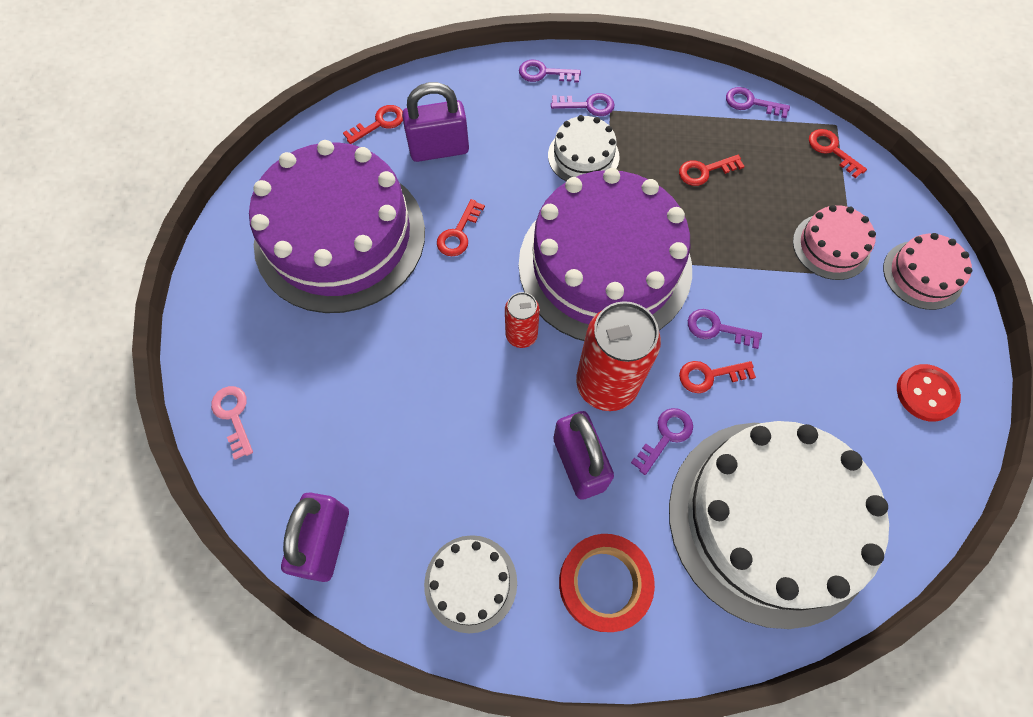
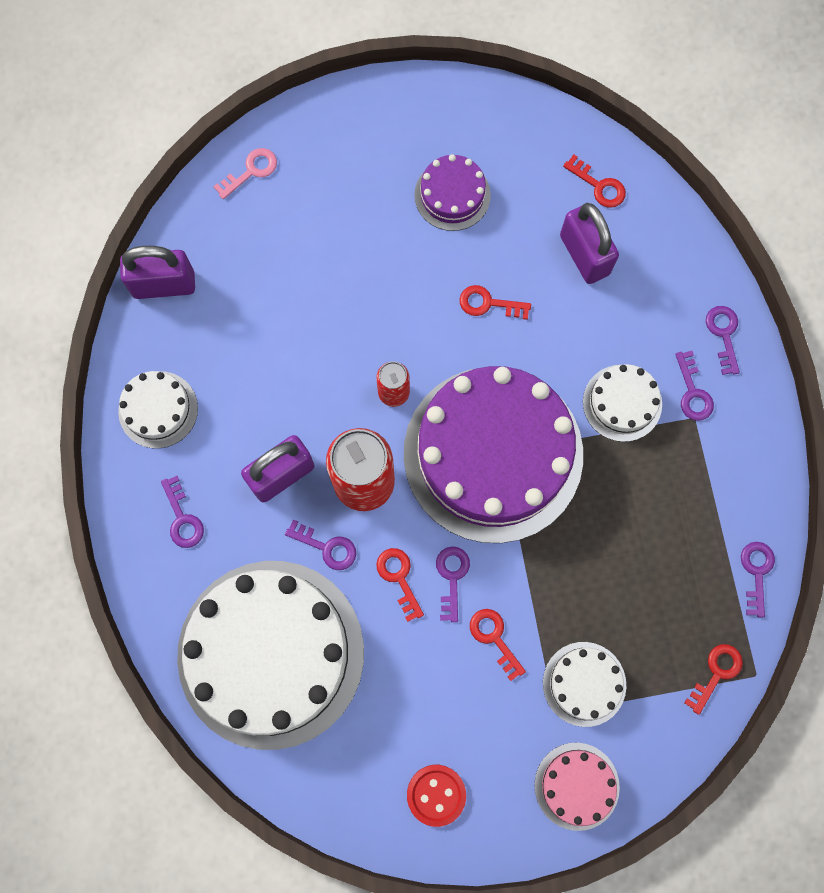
camera: 75 degrees right, 10 degrees up
purple cake [249,140,425,313] -> purple cake [414,154,491,231], size x0.45
red tape [559,534,655,632] -> purple key [161,476,204,548]
red key [679,155,745,186] -> red key moved to [470,609,526,681]
pink cake [793,205,876,280] -> white cake [543,642,626,727]

